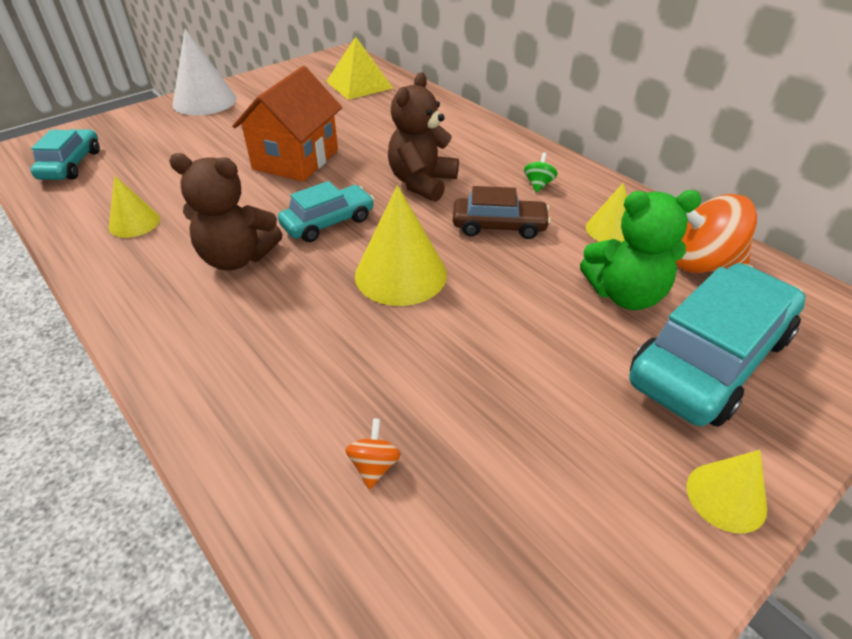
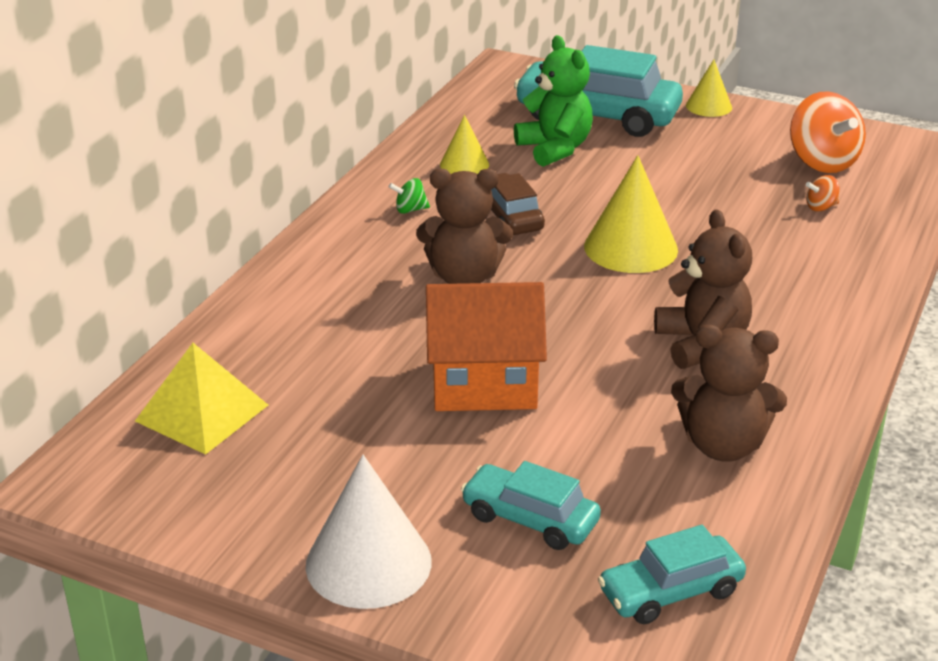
camera: 115 degrees left, 10 degrees down
yellow cone [109,176,160,238] -> brown teddy bear [671,325,787,462]
turquoise car [278,181,374,242] -> turquoise car moved to [461,461,601,550]
orange spinning top [676,194,757,273] -> orange spinning top moved to [790,92,866,173]

